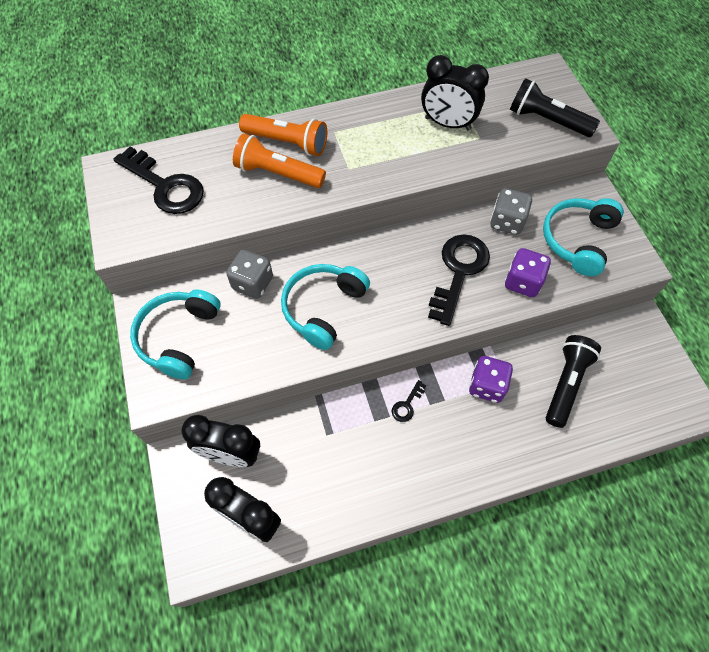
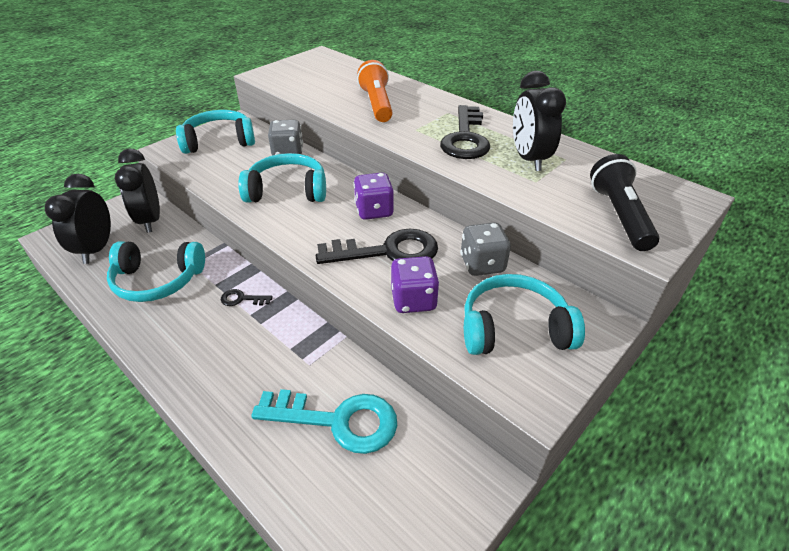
camera: 60 degrees right, 20 degrees down
black key [113,146,204,214] -> black key moved to [440,105,490,159]
orange flashlight [239,114,327,156] -> none
purple dice [469,356,513,403] -> purple dice moved to [353,172,394,220]
black flashlight [545,335,601,428] -> turquoise key [251,389,397,454]
none -> turquoise headphones [107,241,205,302]

